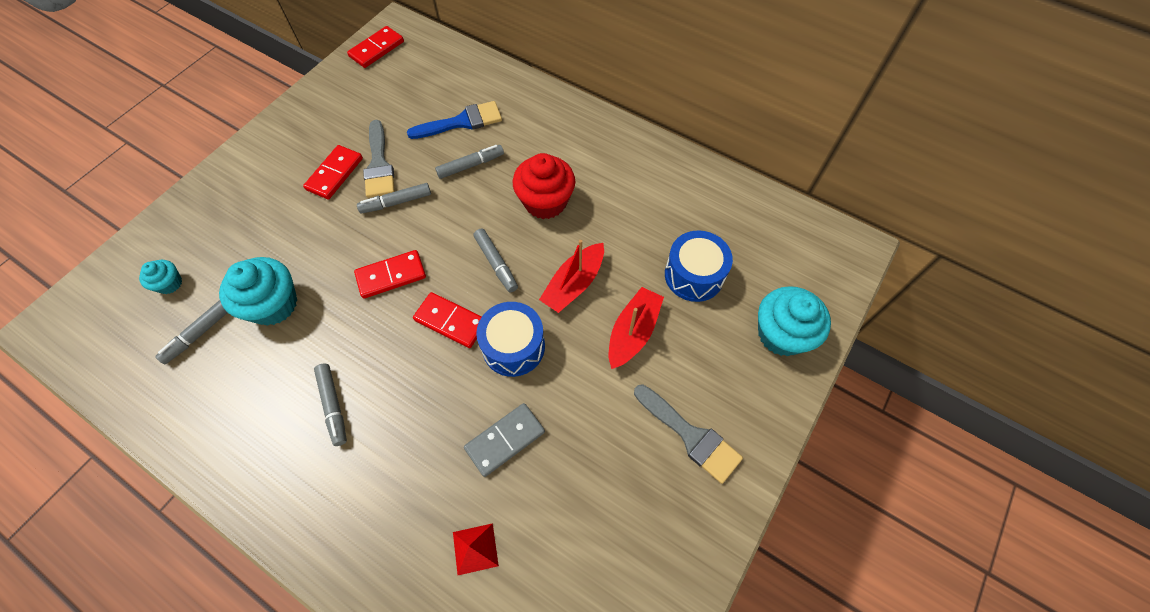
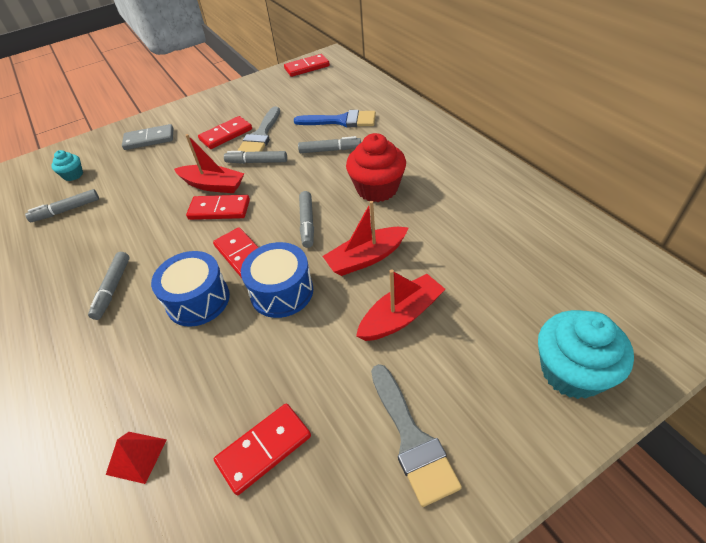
camera: 30 degrees right, 15 degrees down
turquoise cupcake [219,257,297,326] -> none
grey domino [464,403,545,477] -> grey domino moved to [122,124,173,150]
blue drum [665,230,733,302] -> blue drum moved to [151,251,230,327]
none -> red boat [174,134,244,193]
none -> red domino [214,403,311,495]

